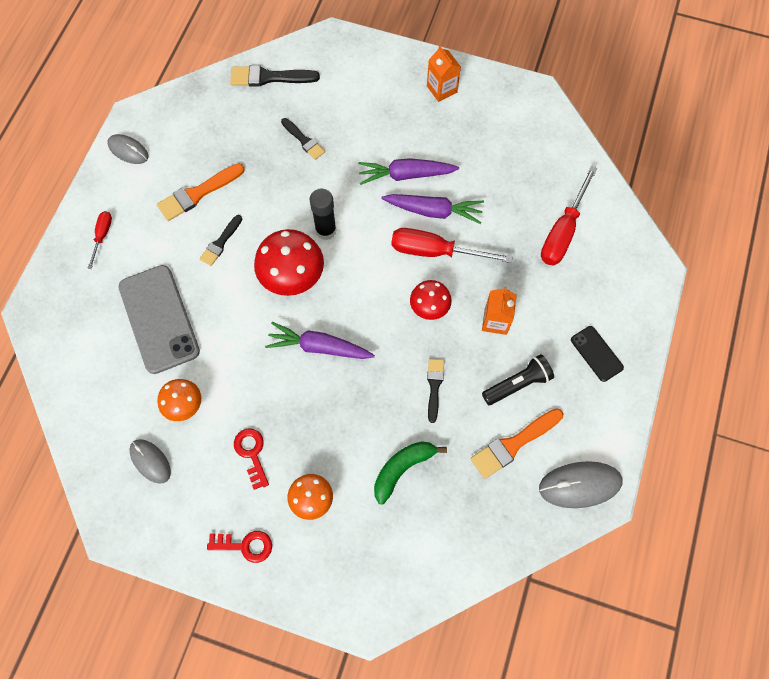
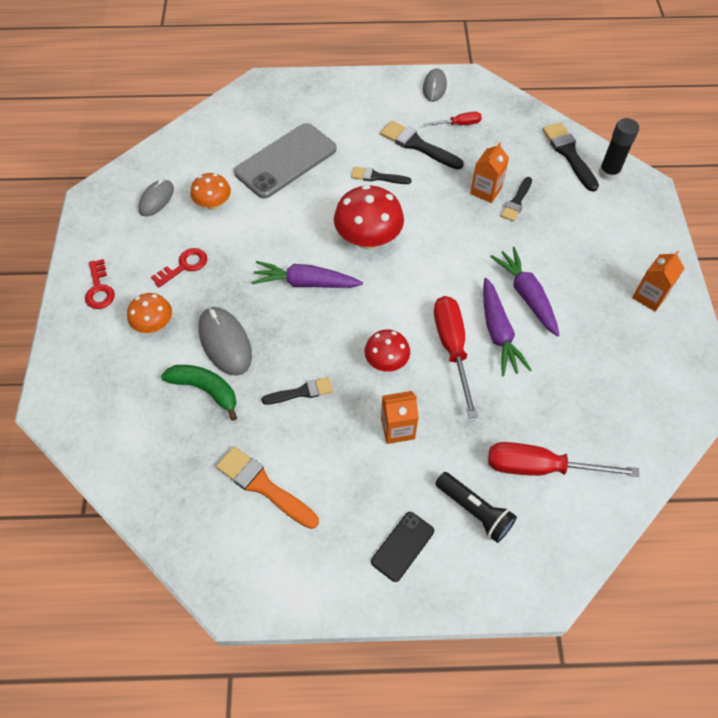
camera: 70 degrees right, 10 degrees down
red screwdriver [88,211,112,269] -> red screwdriver moved to [424,112,482,126]
orange brush [157,163,245,221] -> black brush [380,121,464,169]
purple carrot [265,322,375,359] -> purple carrot turned 75 degrees counterclockwise [251,261,363,288]
black glue stick [309,189,336,240] -> black glue stick moved to [599,118,639,181]
black flashlight [482,354,554,405] -> black flashlight moved to [435,472,517,543]
grey mouse [539,461,623,508] -> grey mouse moved to [198,307,252,376]
none -> orange carton [470,142,509,203]

